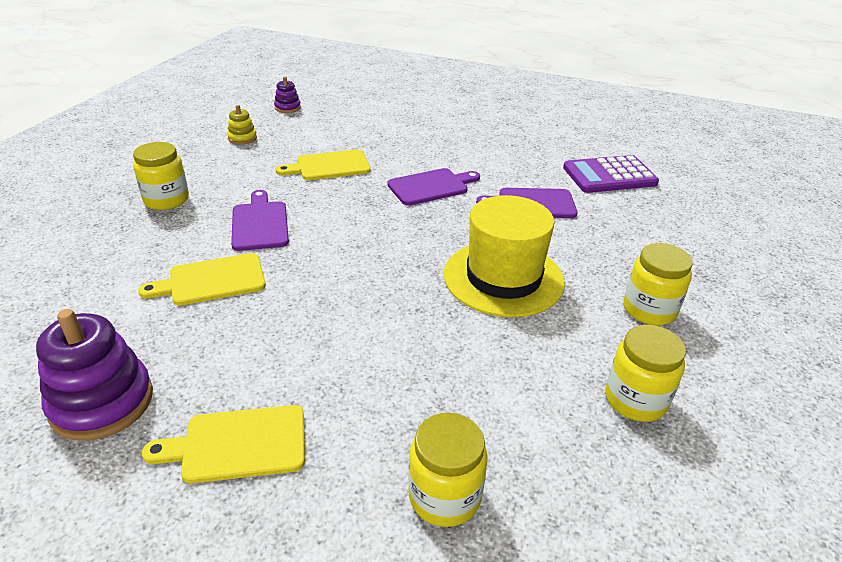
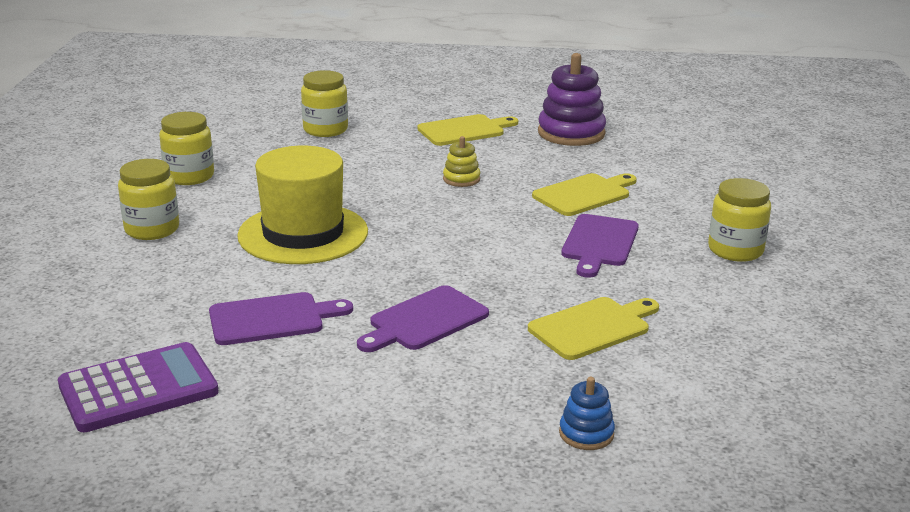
camera: 165 degrees right, 10 degrees down
yellow stacking toy [227,105,257,145] -> yellow stacking toy moved to [443,136,480,187]
purple cutting board [231,190,289,251] -> purple cutting board turned 45 degrees clockwise [561,214,639,278]
purple stacking toy [274,76,301,113] -> none
none -> blue stacking toy [559,377,615,450]

